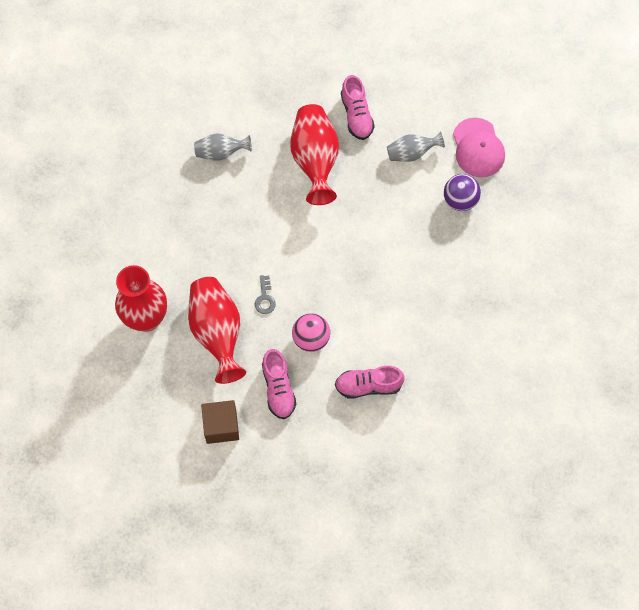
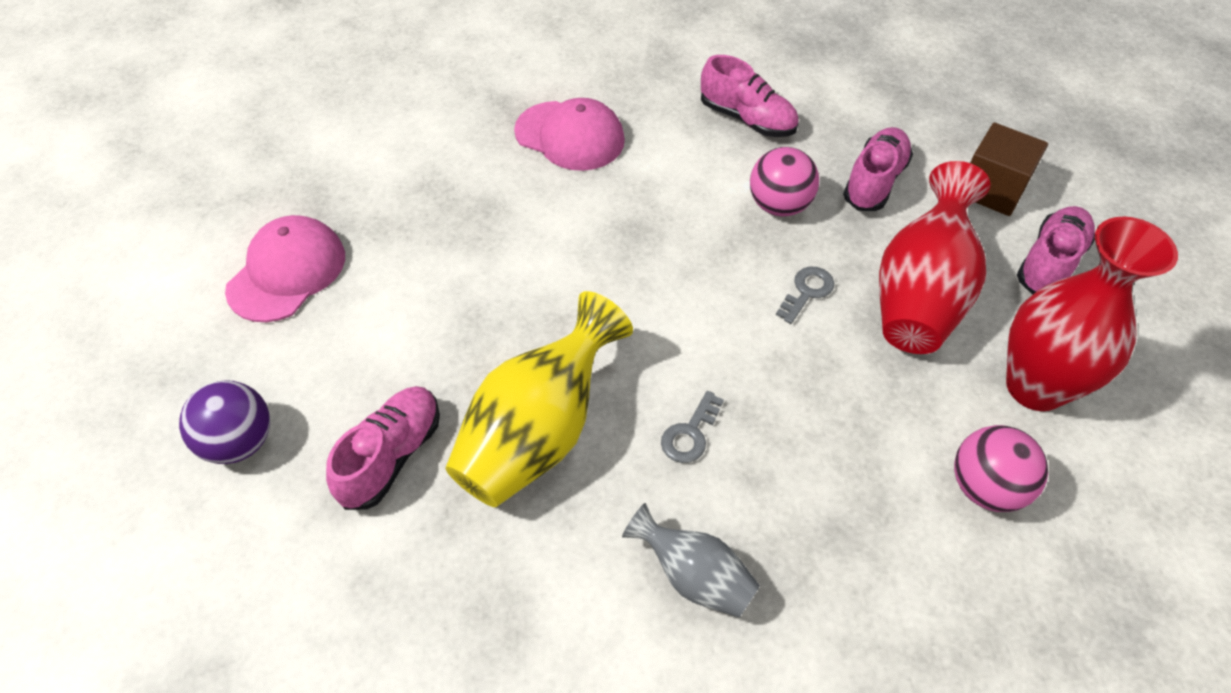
camera: 140 degrees left, 15 degrees down
red vase [291,104,339,205] -> yellow vase [446,291,633,507]
grey vase [387,131,445,162] -> none
purple ball [444,174,481,211] -> purple ball moved to [179,380,270,464]
none -> pink cap [514,98,625,171]
none -> grey key [661,391,724,463]
none -> pink ball [954,425,1048,512]
none -> pink shoe [1017,206,1095,295]

